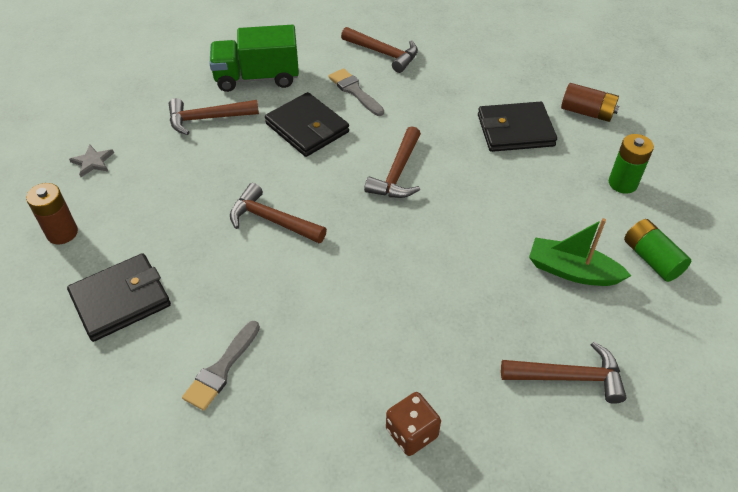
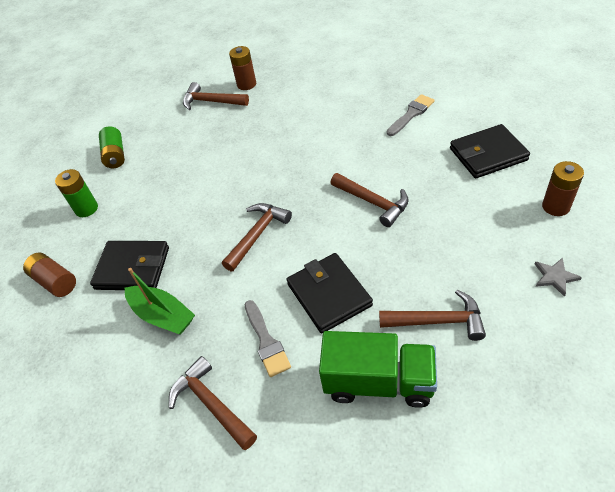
camera: 160 degrees left, 0 degrees up
brown dice [386,392,441,456] -> none
green boat [529,218,631,286] -> green boat moved to [125,268,195,335]
none -> brown battery [229,46,256,90]

